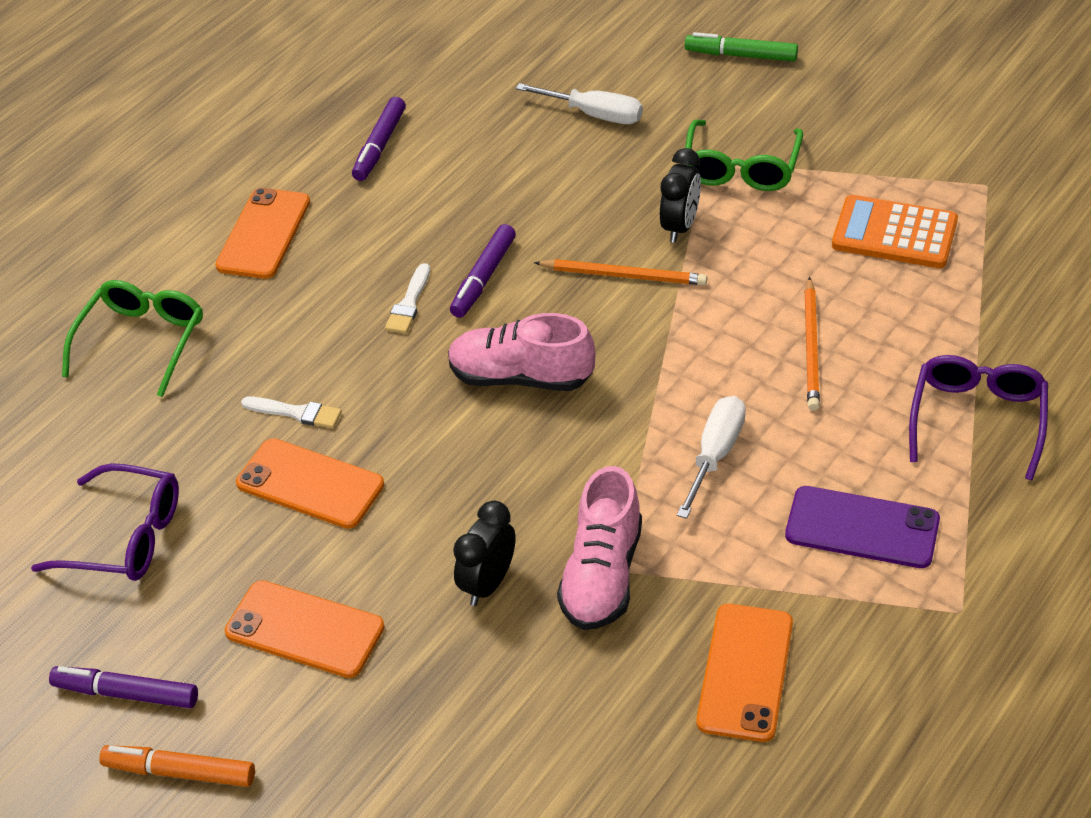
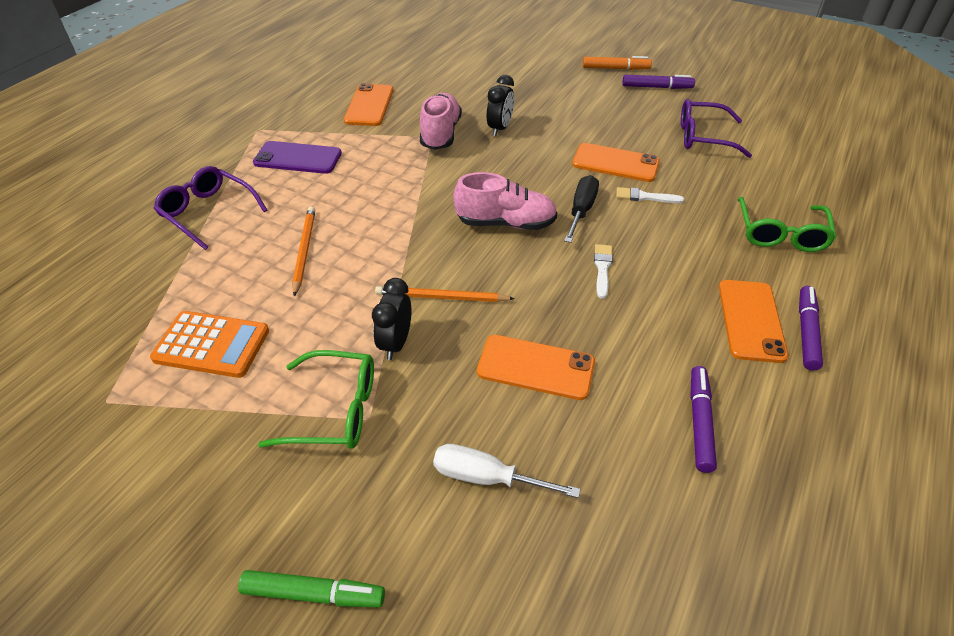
camera: 170 degrees right, 0 degrees up
orange phone [225,580,385,678] -> orange phone moved to [477,335,595,400]
purple marker [450,224,516,318] -> purple marker moved to [799,286,823,371]
white screwdriver [677,396,746,519] -> none
green glasses [685,120,803,191] -> green glasses turned 90 degrees clockwise [258,350,374,449]
purple glasses [909,355,1048,481] -> purple glasses turned 120 degrees clockwise [154,166,267,250]
none -> black screwdriver [564,175,599,243]

